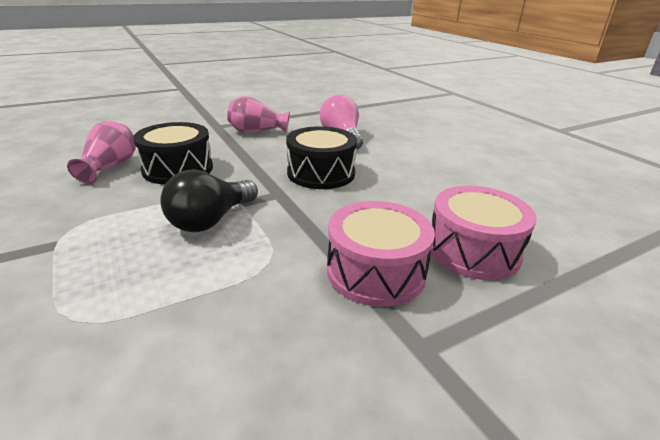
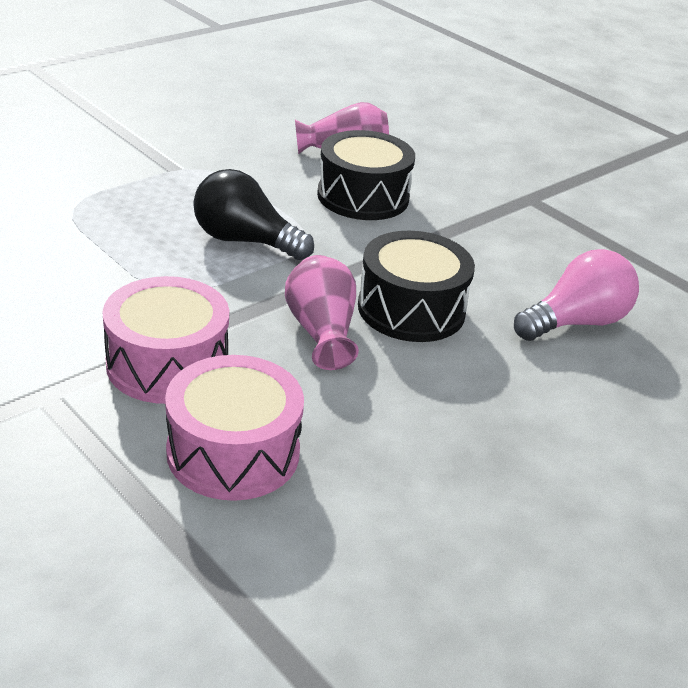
camera: 75 degrees right, 5 degrees up
pink vase [227,96,290,133] -> pink vase moved to [285,255,359,370]

